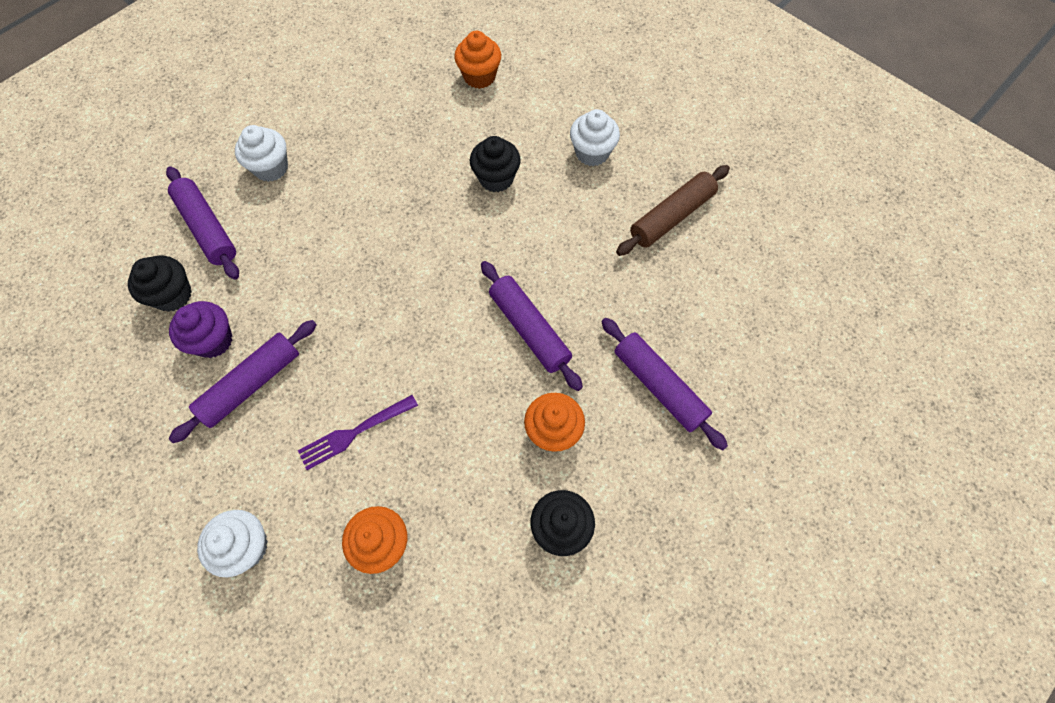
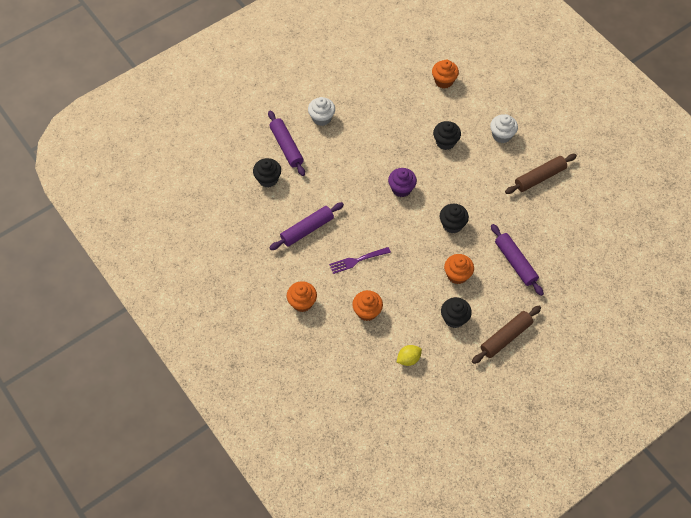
camera: 10 degrees right, 5 degrees down
purple cupcake [169,301,232,358] -> purple cupcake moved to [388,168,417,197]
white cupcake [197,510,268,577] -> orange cupcake [287,281,317,312]
purple rolling pin [481,261,583,391] -> black cupcake [440,204,469,233]
none -> yellow lemon [397,345,422,366]
none -> brown rolling pin [472,306,541,364]

